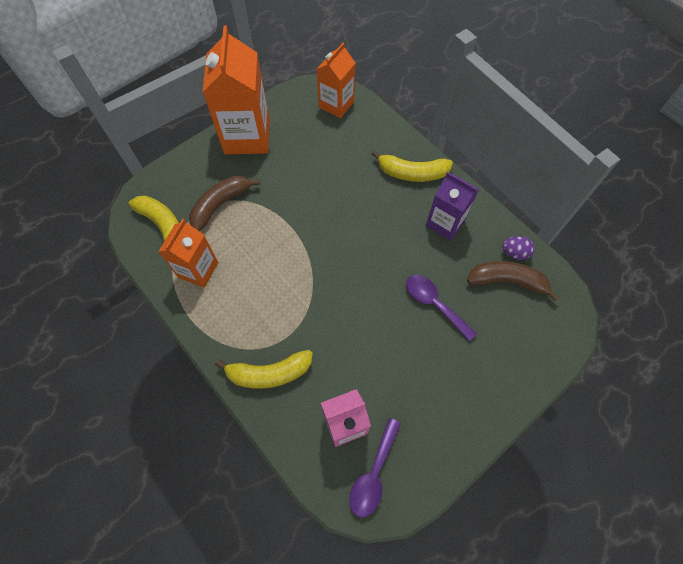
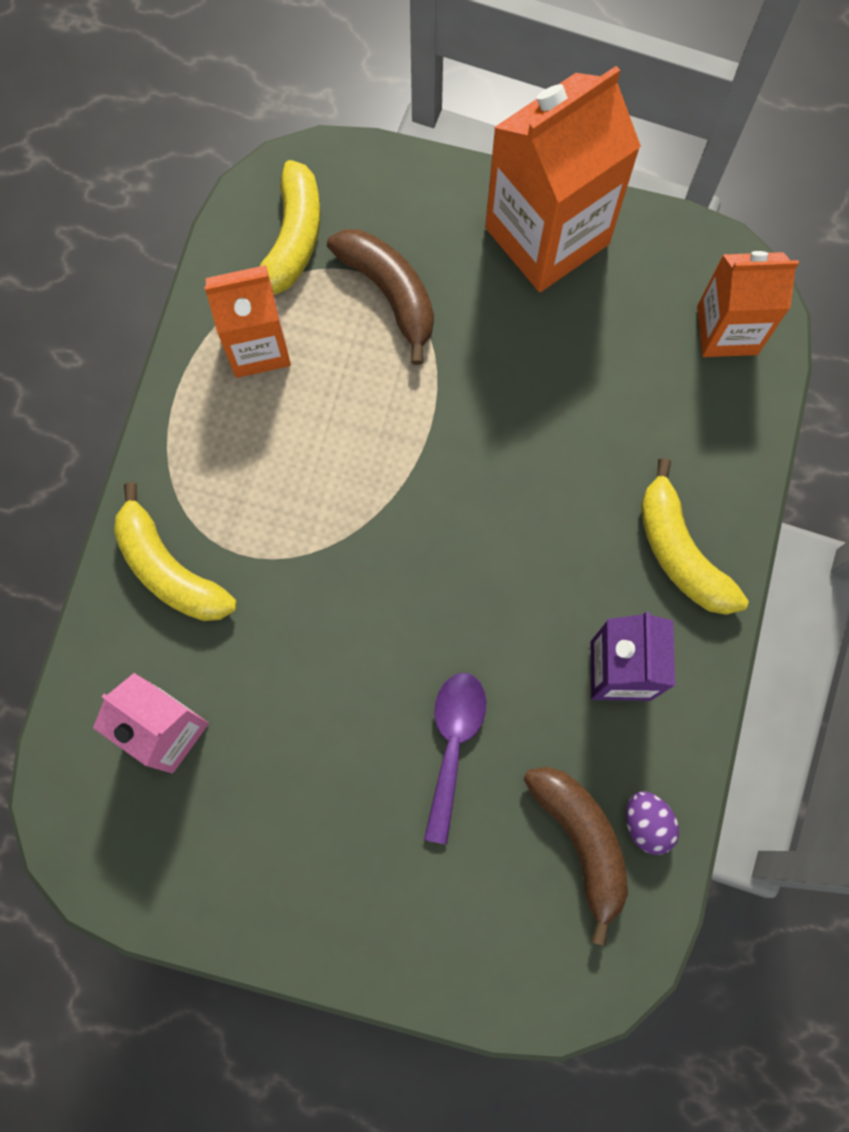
camera: 55 degrees right, 10 degrees up
brown banana [189,176,260,231] -> brown banana turned 45 degrees clockwise [327,229,434,365]
purple spoon [349,418,401,518] -> none

